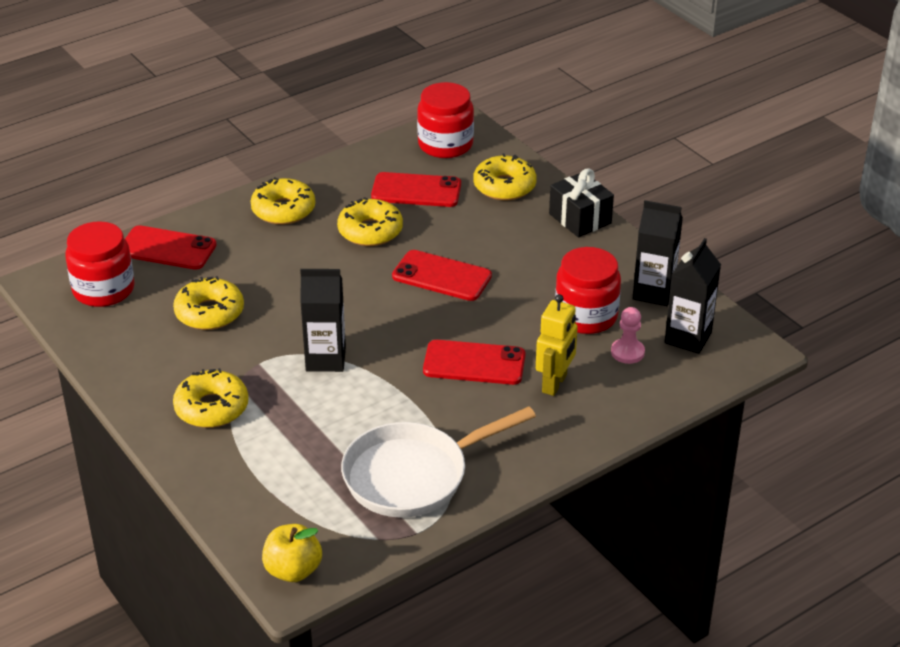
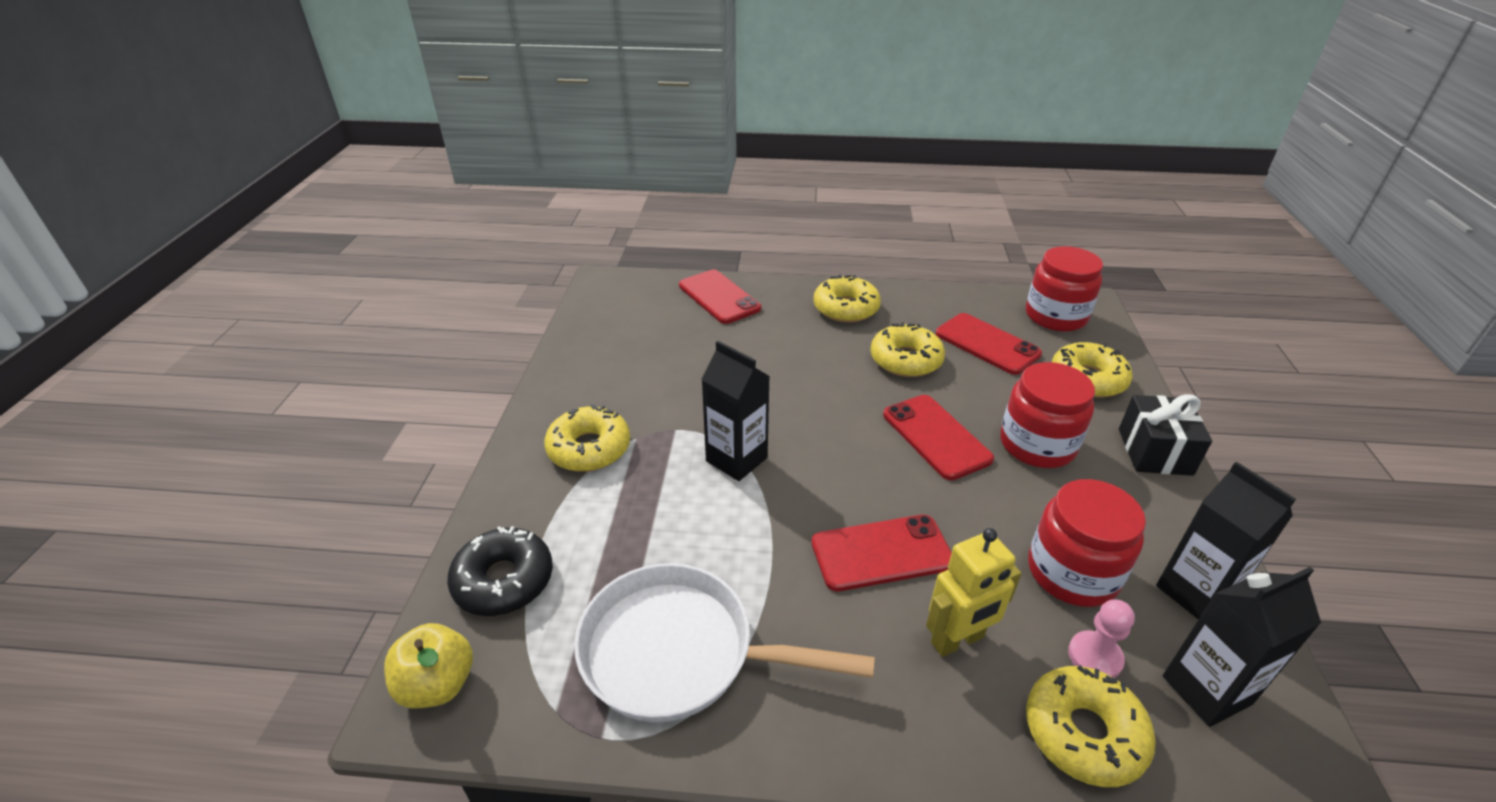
camera: 40 degrees right, 0 degrees up
red jar [65,221,135,307] -> red jar moved to [1000,362,1095,468]
yellow donut [173,276,244,330] -> yellow donut moved to [1026,665,1156,787]
red phone [423,340,525,385] -> red phone turned 60 degrees counterclockwise [811,515,952,591]
none -> black donut [447,526,553,616]

